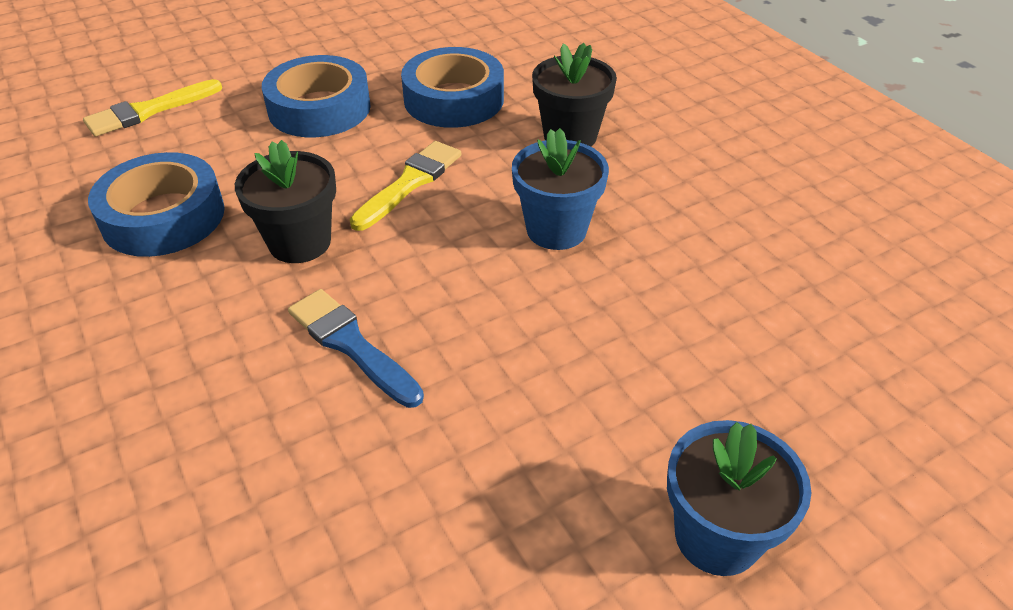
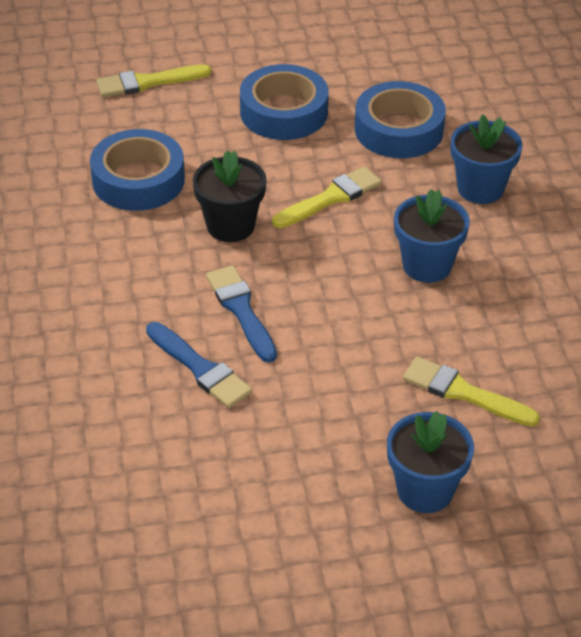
camera: 20 degrees right, 0 degrees up
black flower pot [532,43,617,147] -> blue flower pot [451,115,522,204]
none -> blue brush [146,322,252,408]
none -> yellow brush [403,356,540,427]

